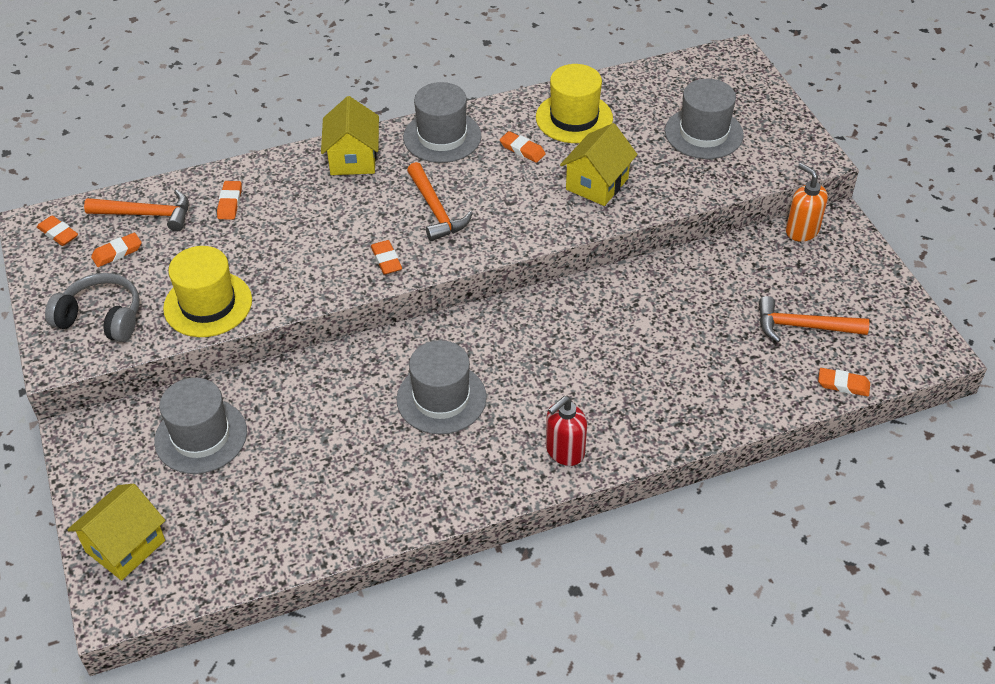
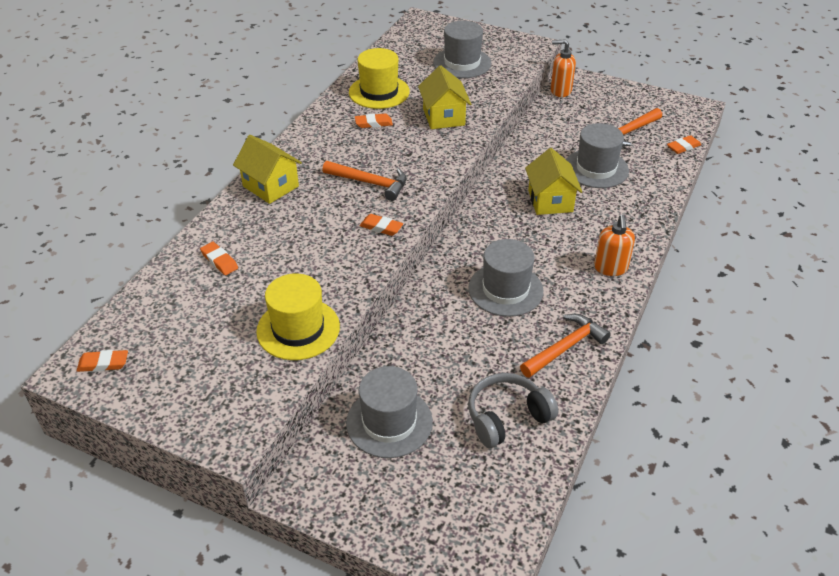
camera: 45 degrees left, 5 degrees down
grey headphones [45,273,140,342] -> grey headphones moved to [468,373,558,448]
yellow house [67,483,165,580] -> yellow house moved to [525,148,582,215]
orange hammer [84,189,189,232] -> orange hammer moved to [520,314,611,378]
orange eraser [91,232,142,267] -> none
grey hat [403,82,481,163] -> grey hat moved to [566,123,629,188]
red soap dispenser [546,396,587,466] -> orange soap dispenser [594,214,635,276]

